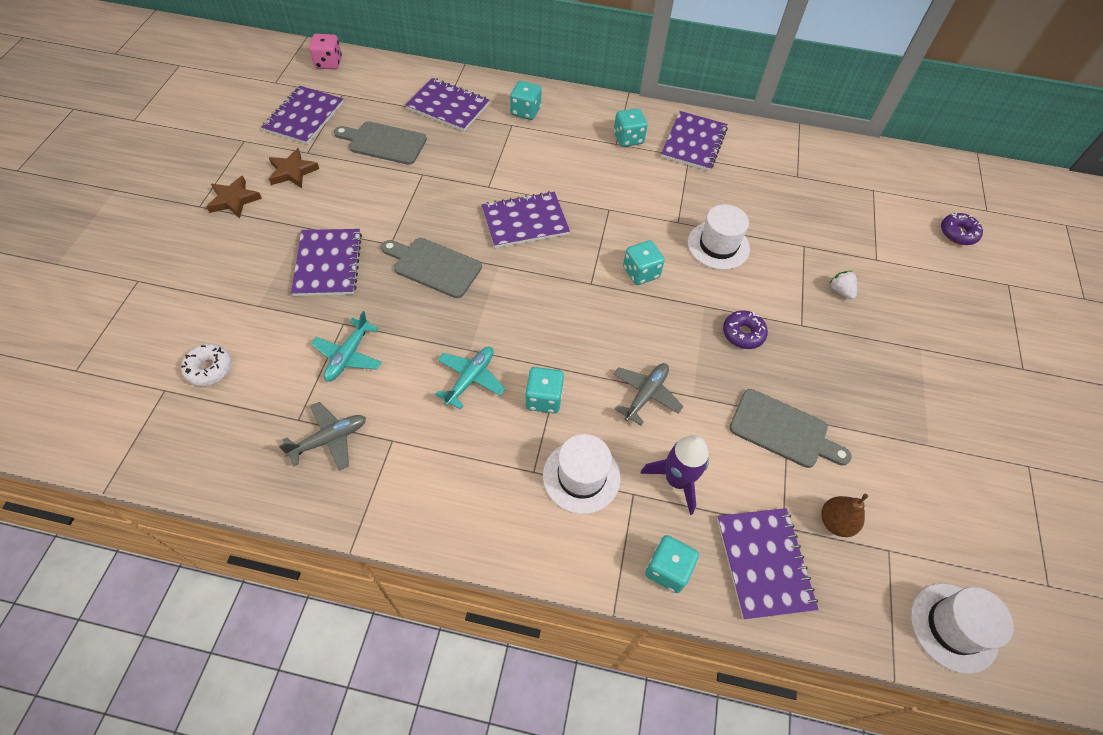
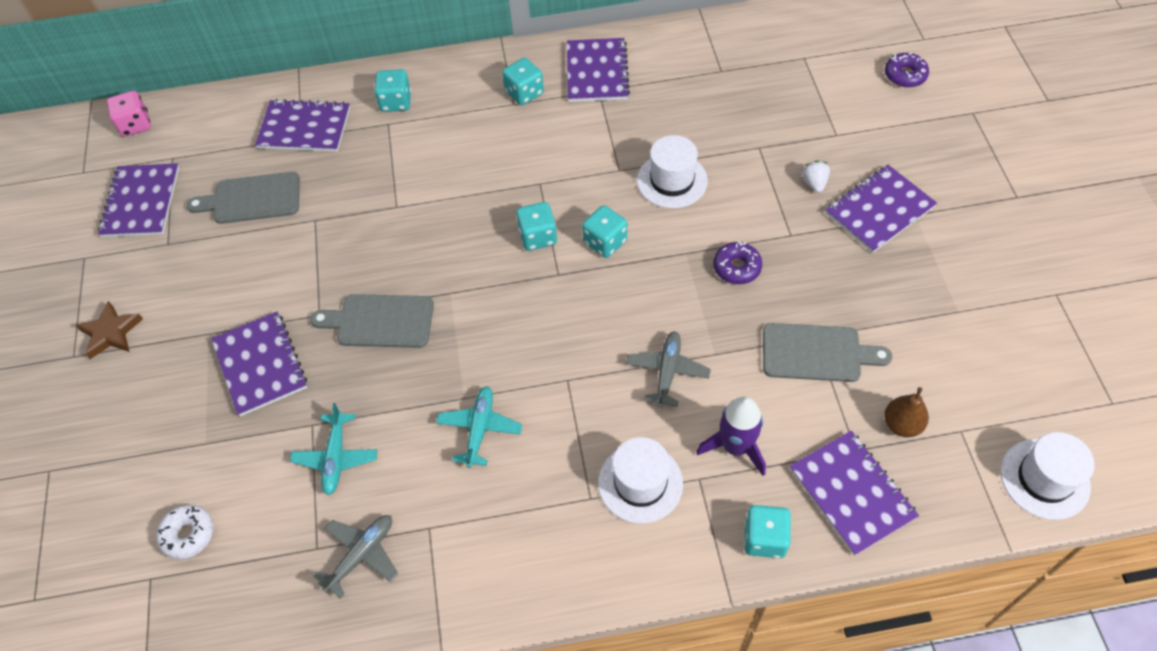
camera: 15 degrees left, 0 degrees up
brown star [269,148,319,188] -> none
purple notebook [482,191,570,248] -> purple notebook moved to [825,165,937,253]
turquoise dice [525,367,564,413] -> turquoise dice moved to [516,202,557,251]
white strawberry [830,271,857,299] -> white strawberry turned 45 degrees clockwise [802,161,830,193]

